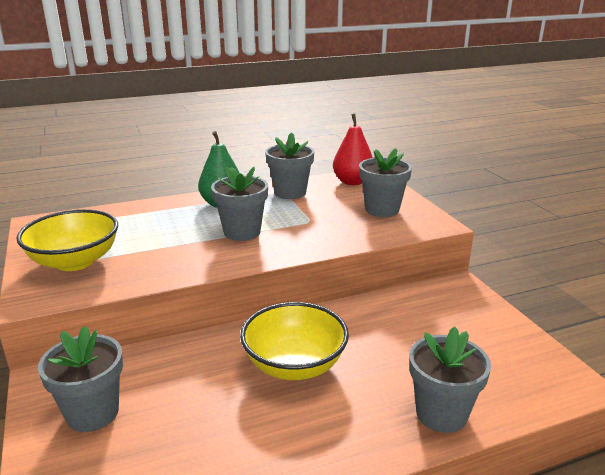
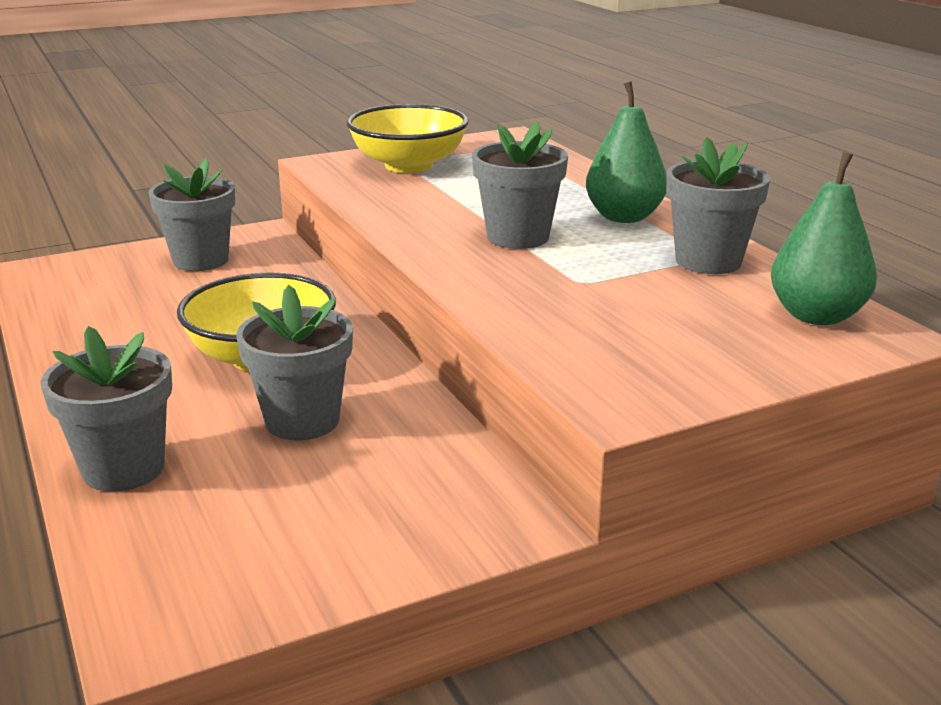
camera: 85 degrees right, 0 degrees up
red pear [333,114,373,185] -> green pear [771,152,877,325]
grey flower pot [359,148,412,217] -> grey flower pot moved to [236,285,353,440]

